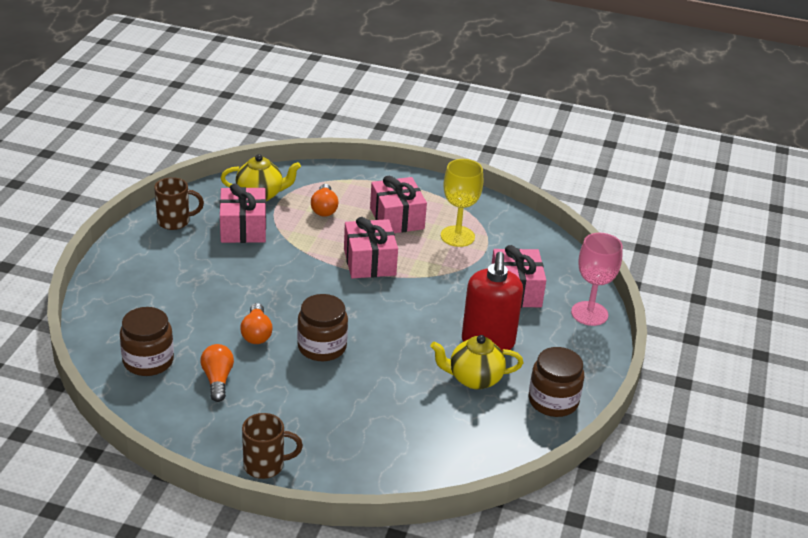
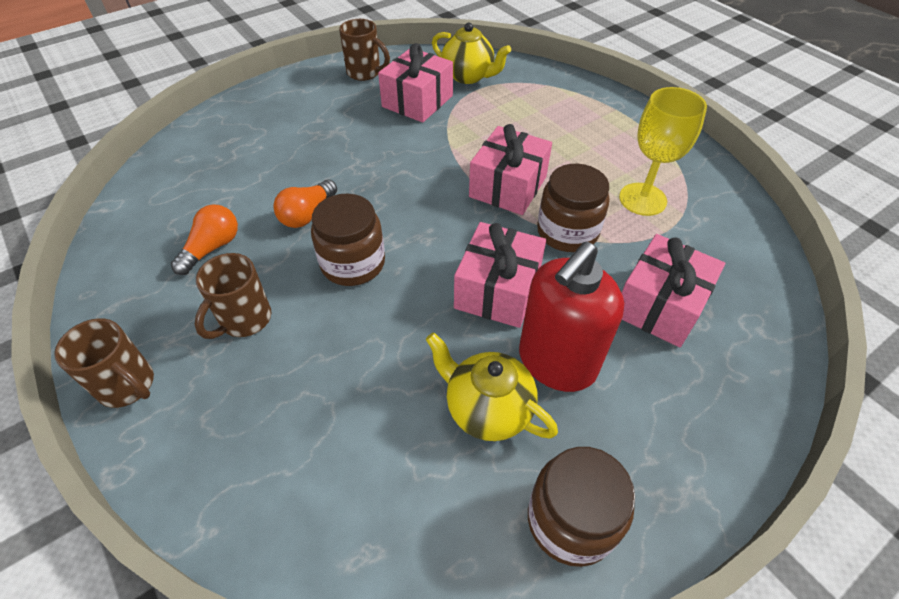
camera: 40 degrees right, 15 degrees up
brown jar [120,307,174,376] -> brown jar moved to [537,164,609,252]
orange light bulb [311,184,339,217] -> none
pink gift [370,176,427,233] -> pink gift moved to [454,222,546,328]
pink goblet [571,233,623,326] -> none
none -> brown mug [195,253,271,339]

